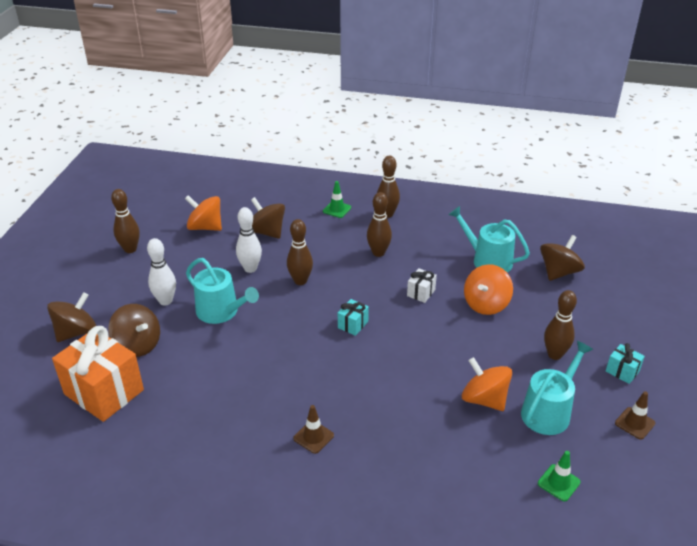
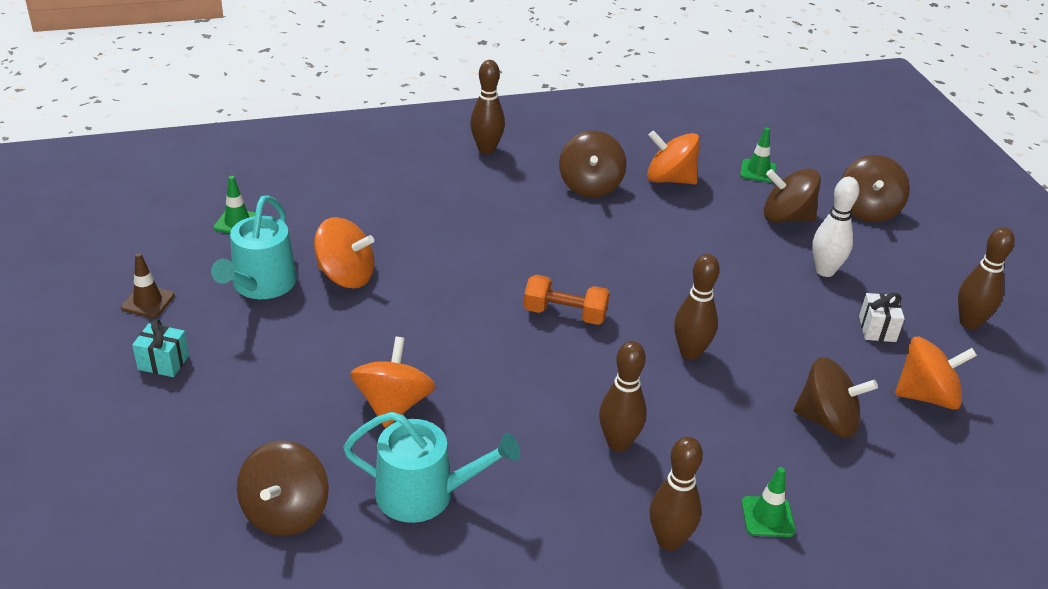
camera: 150 degrees right, 0 degrees up
orange gift [52,326,144,422] -> green traffic cone [740,127,776,183]
turquoise watering can [186,258,259,324] -> none
white bowling pin [236,207,262,273] -> none
brown traffic cone [293,405,334,454] -> none
turquoise gift [338,299,369,336] -> orange dumbbell [524,275,610,325]
white gift [407,268,437,303] -> white gift moved to [859,293,905,342]
brown bowling pin [544,290,577,360] -> brown bowling pin moved to [470,60,505,154]
none -> brown spinning top [559,131,626,198]
none -> orange spinning top [647,130,700,184]

